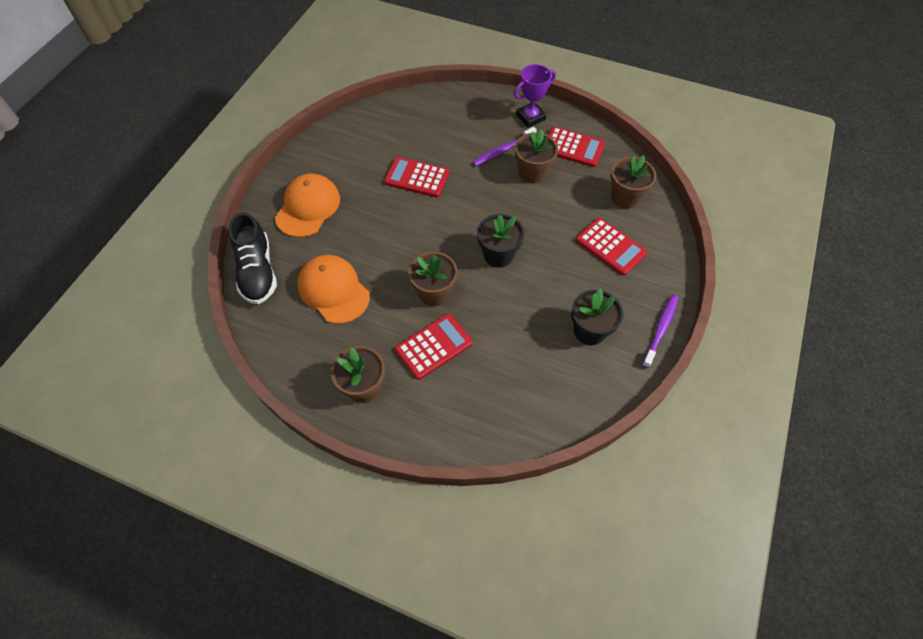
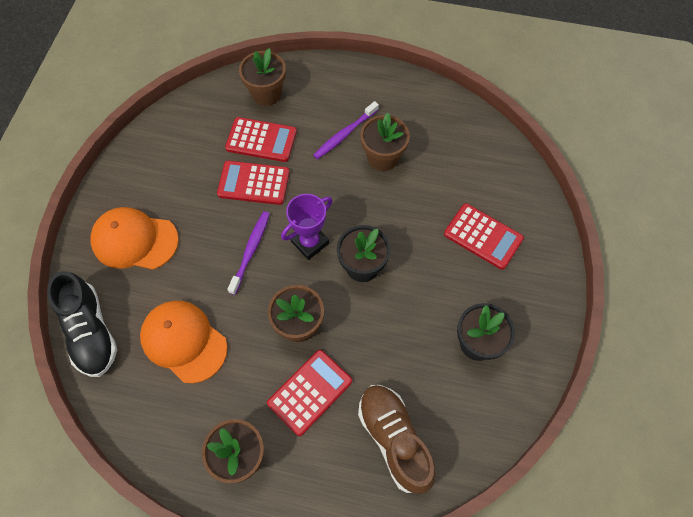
camera: 10 degrees left, 5 degrees up
orange cap [275,174,340,237] -> orange cap turned 90 degrees counterclockwise [90,207,179,270]
purple trophy [514,64,556,128] -> purple trophy moved to [281,194,332,260]
red calculator [548,127,605,167] -> red calculator moved to [225,117,297,162]
brown flower pot [610,155,656,209] -> brown flower pot moved to [239,48,286,106]
purple toothbrush [642,294,679,368] -> purple toothbrush moved to [227,211,270,295]
none -> brown shoe [358,385,436,494]

